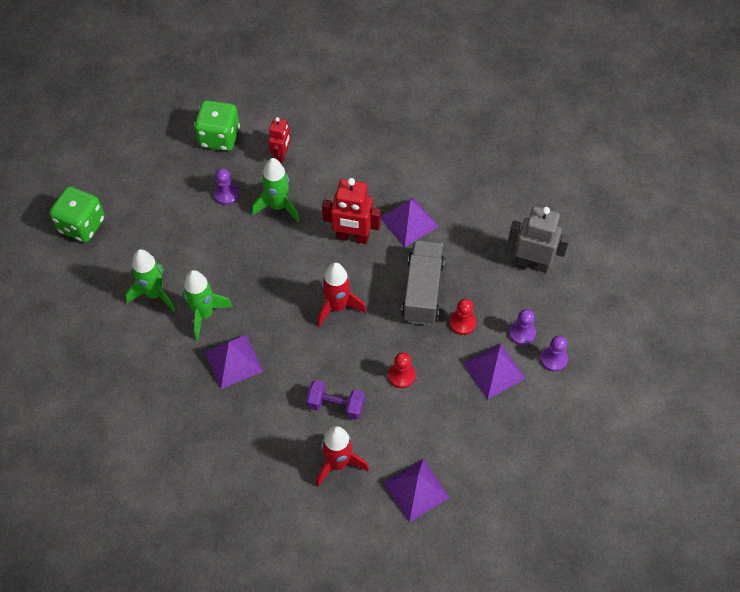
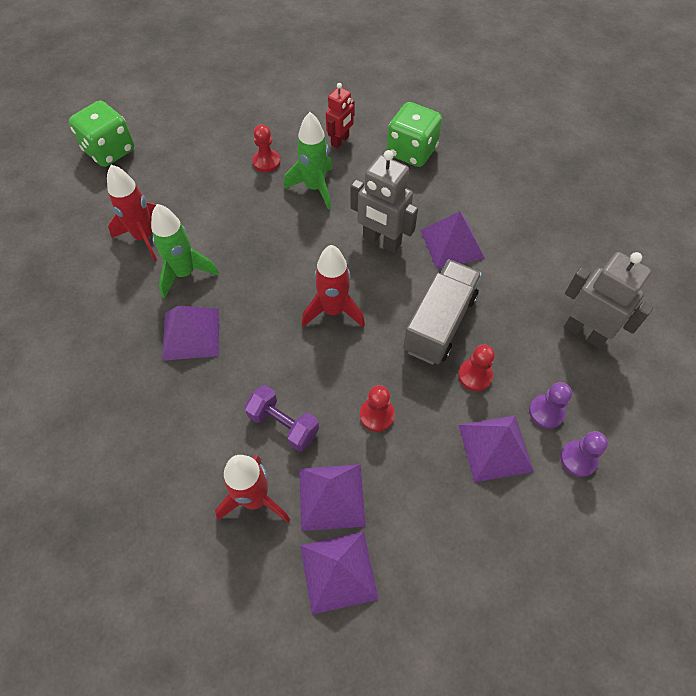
camera: 20 degrees right, 0 degrees up
green rocket [125,249,176,312] -> red rocket [107,164,157,262]
green dice [194,100,240,151] -> green dice moved to [387,102,442,167]
purple pawn [214,168,239,205] -> red pawn [252,124,280,172]
red robot [322,178,381,244] -> grey robot [350,150,418,253]
none -> purple pyramid [299,464,366,531]

